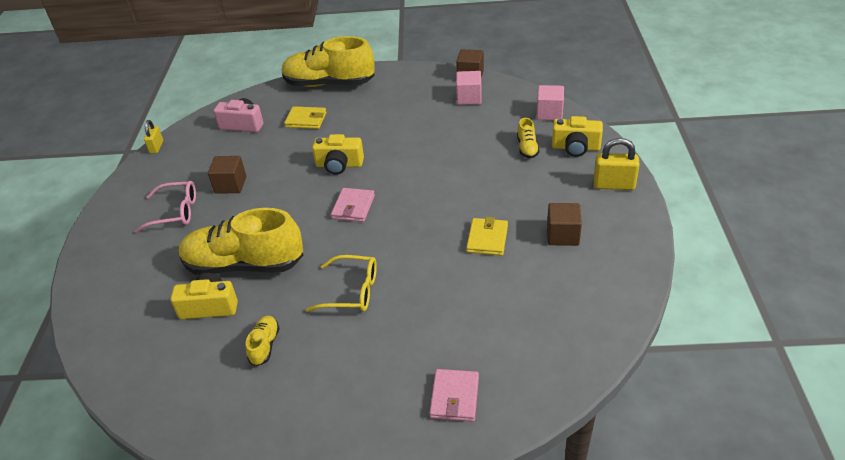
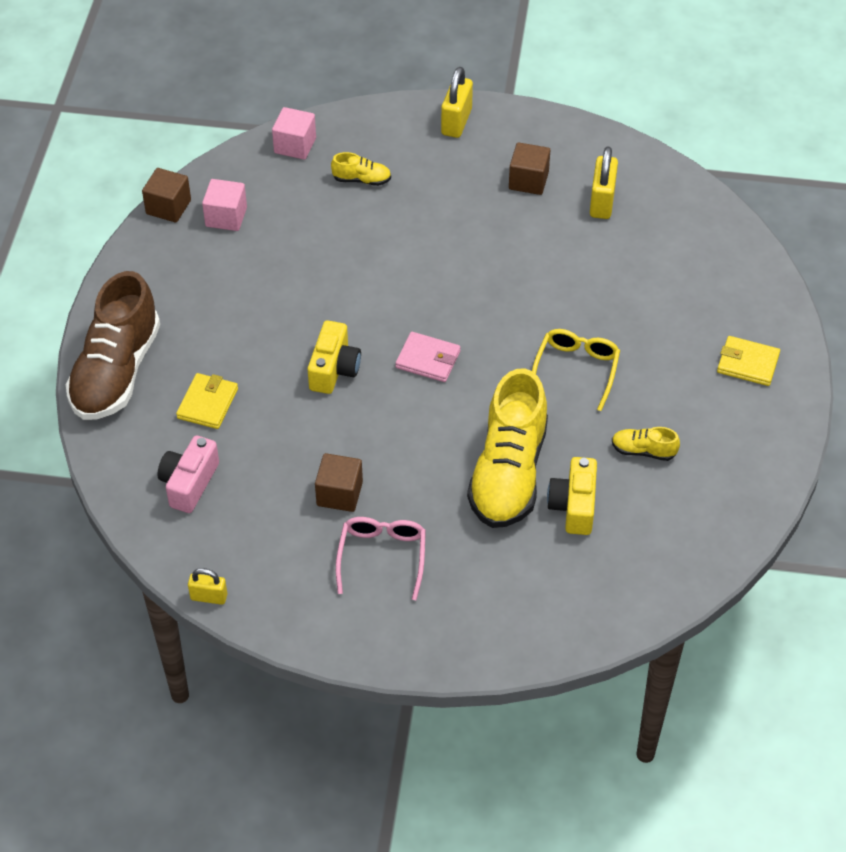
camera: 85 degrees left, 10 degrees up
yellow shoe [282,36,375,87] -> brown shoe [66,271,160,420]
pink wallet [429,369,479,422] -> none
yellow wallet [466,217,508,256] -> yellow wallet moved to [717,336,780,386]
yellow camera [552,116,603,157] -> none
none -> yellow padlock [590,146,618,219]

